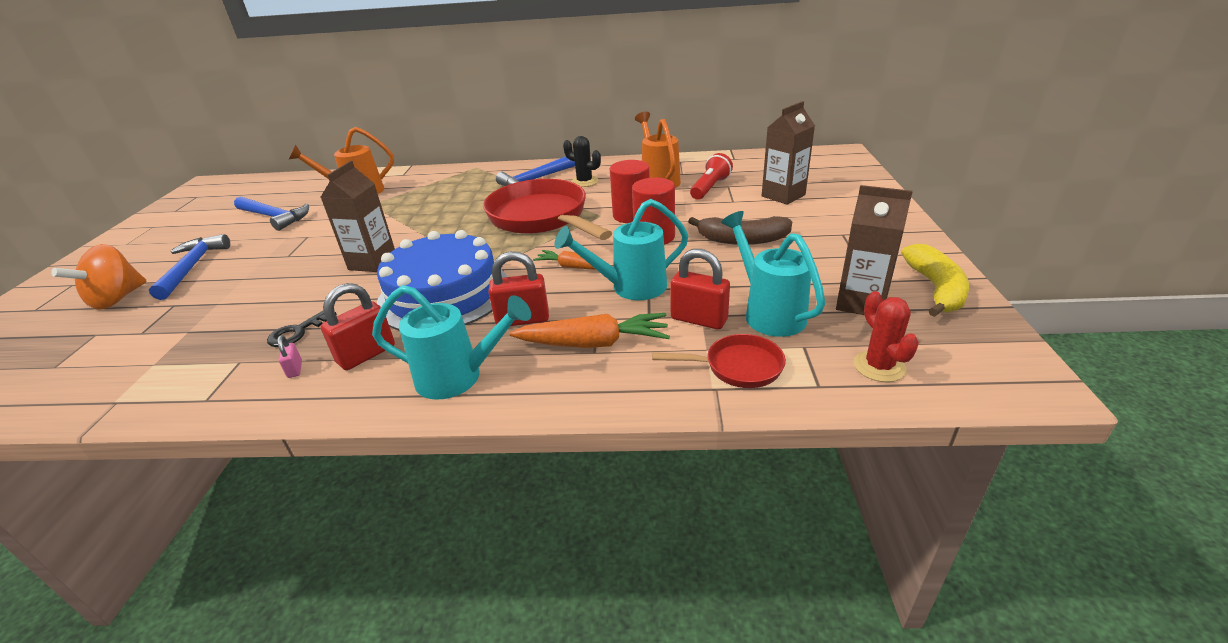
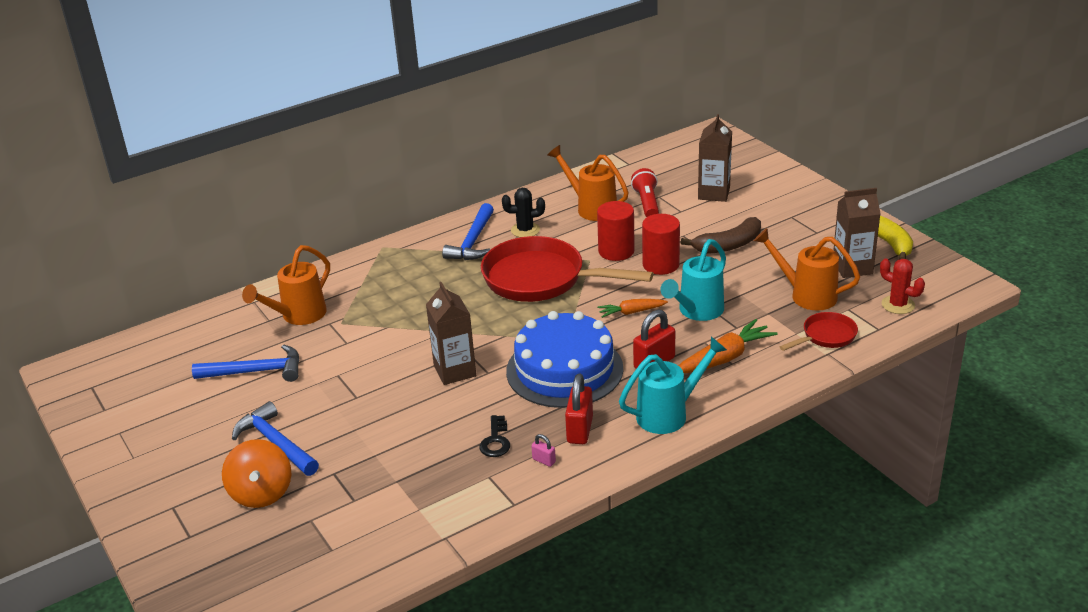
camera: 35 degrees left, 0 degrees up
red padlock [670,249,730,329] -> none
turquoise watering can [721,211,825,337] -> orange watering can [754,228,860,311]

